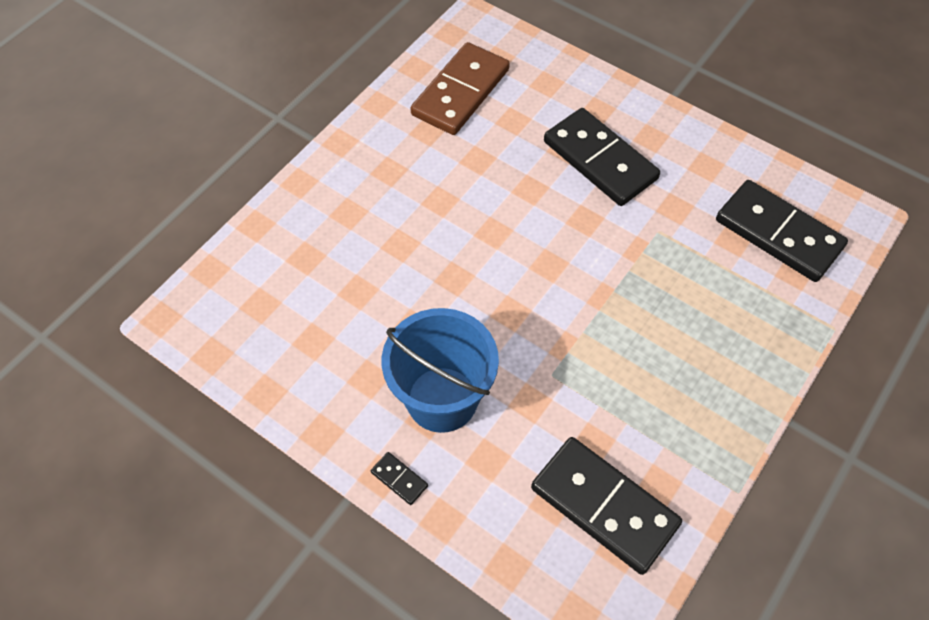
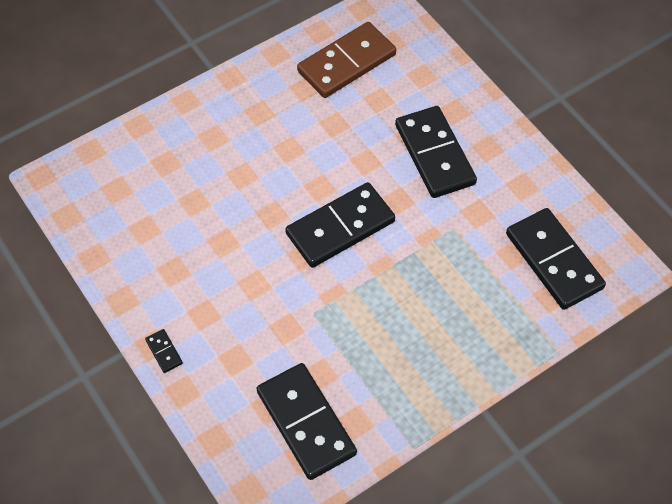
camera: 20 degrees right, 0 degrees up
blue bucket [382,308,499,433] -> none
none -> black domino [285,182,395,268]

